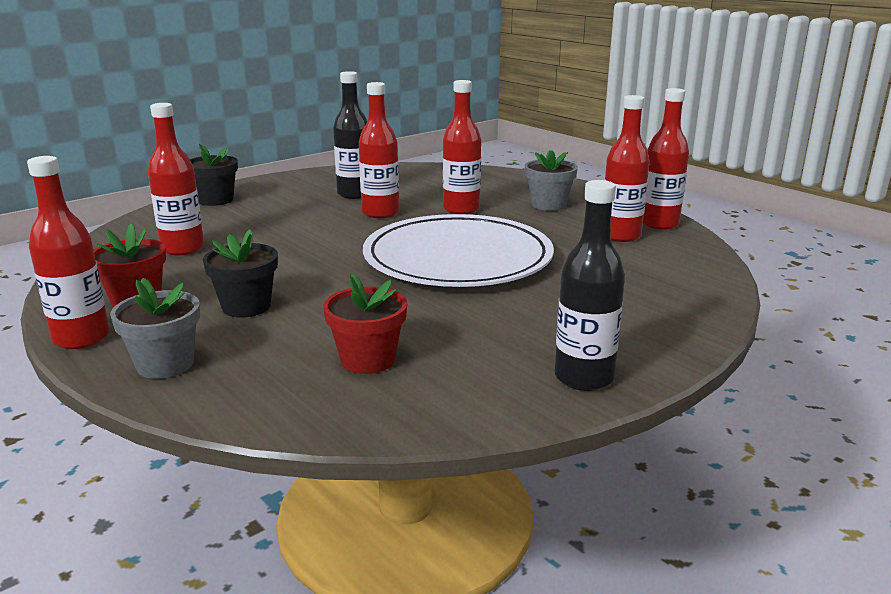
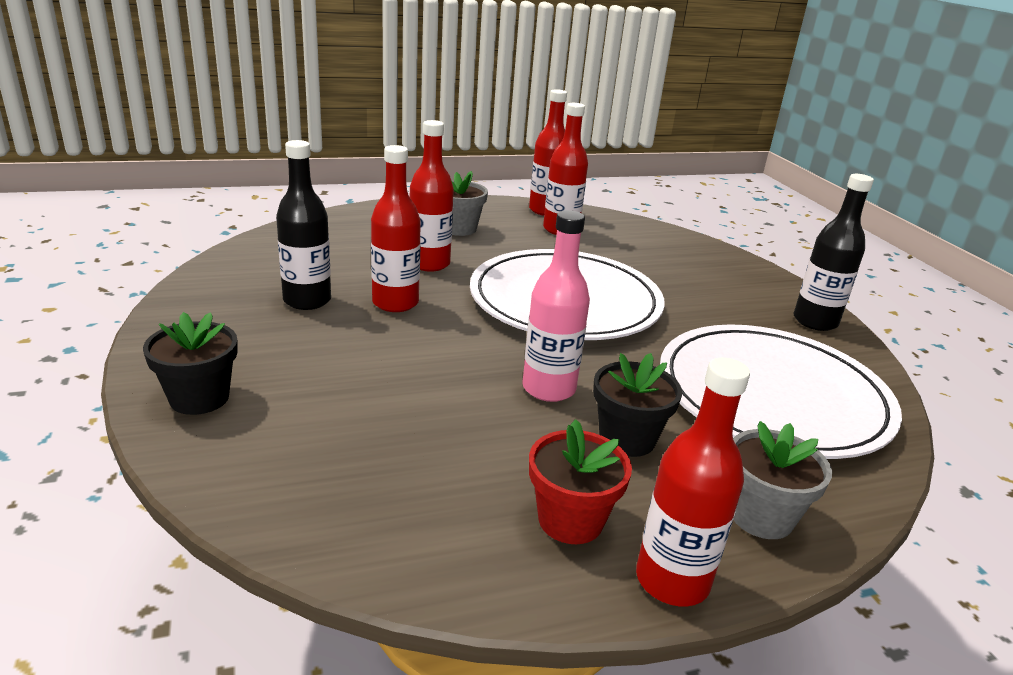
camera: 70 degrees left, 5 degrees up
red bottle [148,103,204,255] -> none
red flower pot [323,274,407,374] -> white plate [660,324,902,459]
none -> pink bottle [523,210,590,402]

